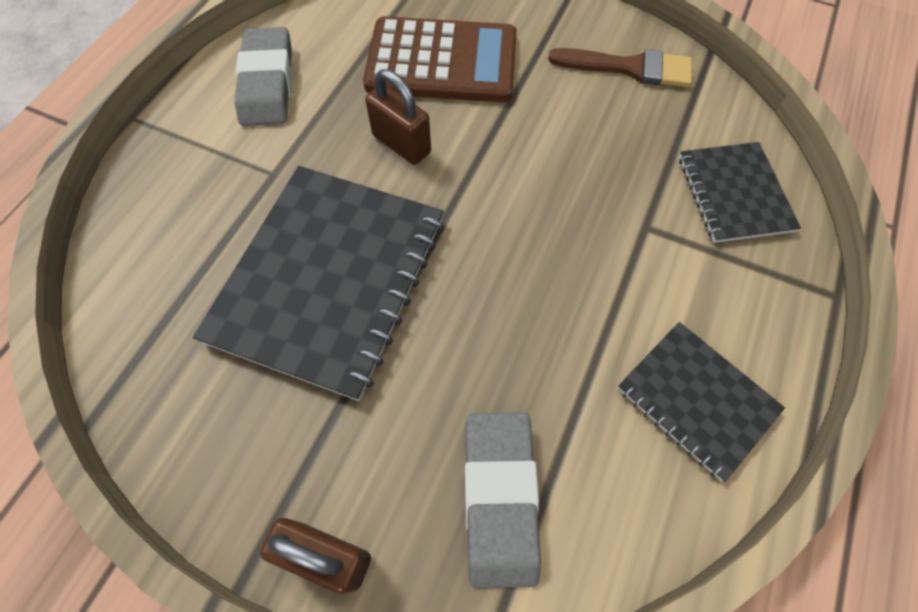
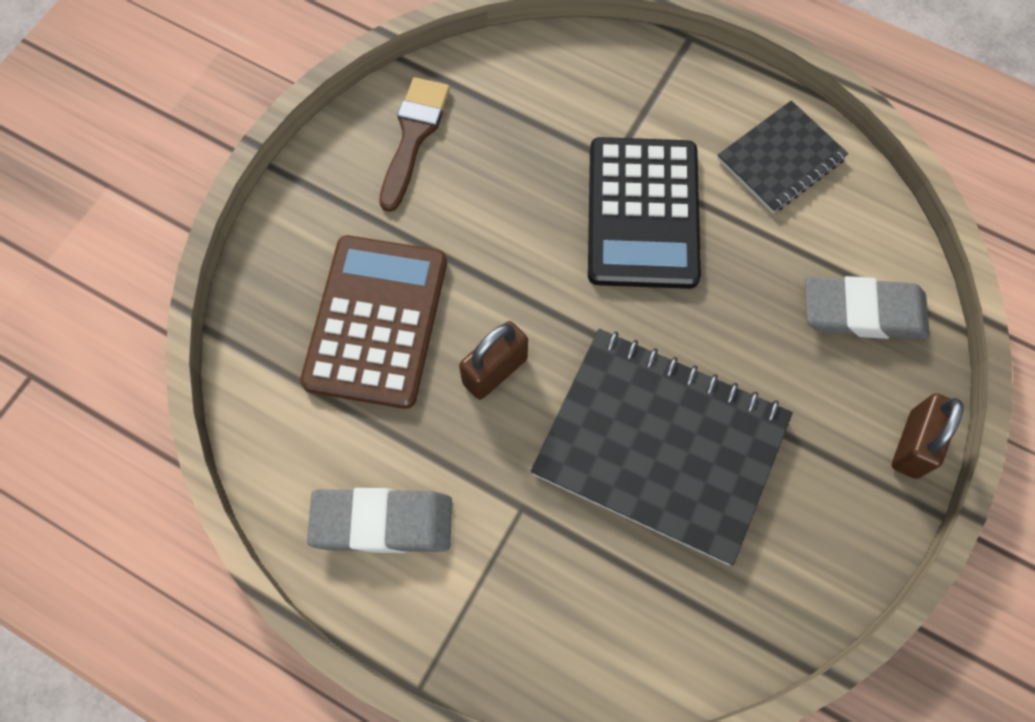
camera: 85 degrees left, 5 degrees up
black notebook [679,142,801,243] -> none
none -> black calculator [588,137,701,289]

